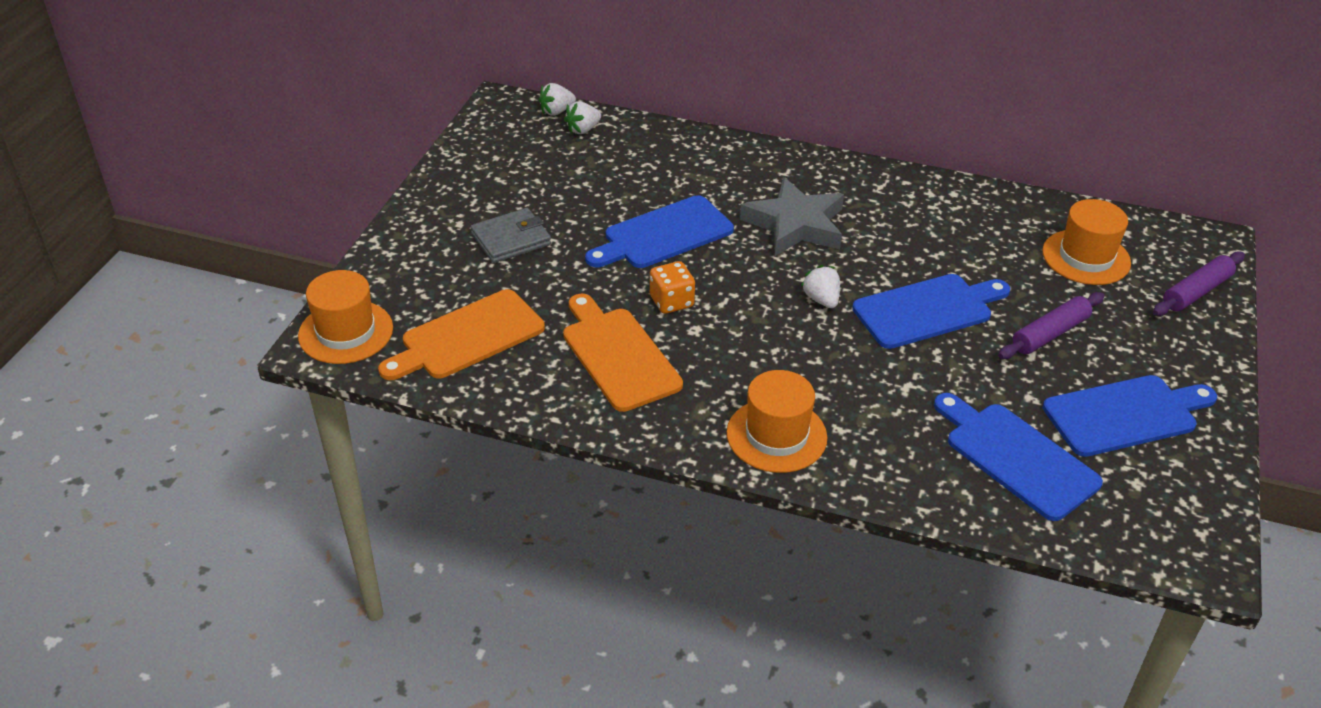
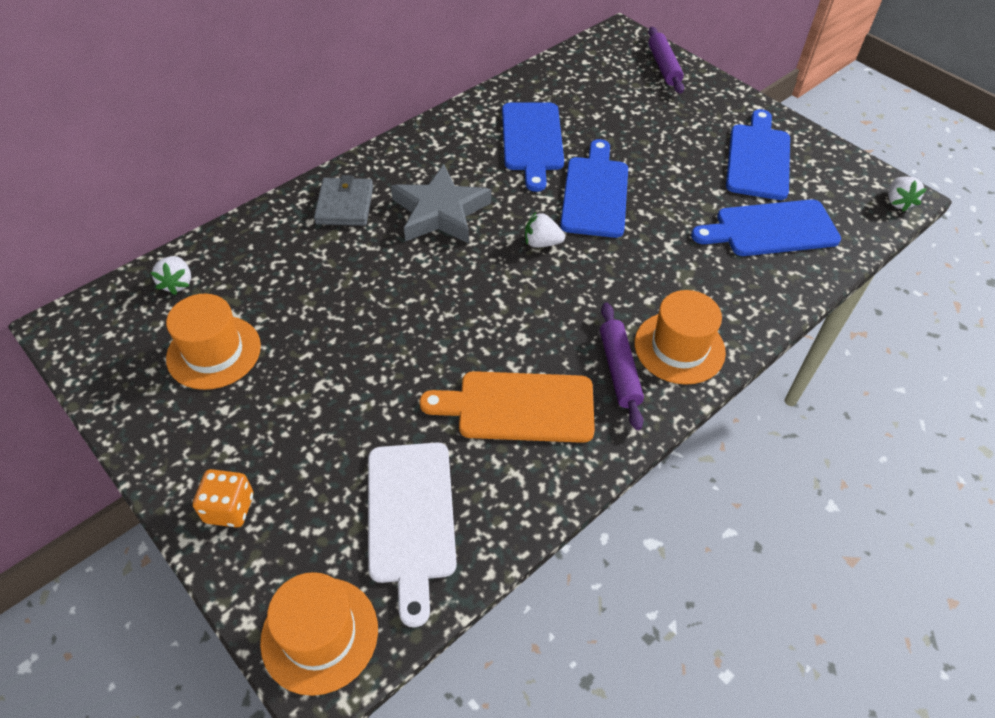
camera: 60 degrees left, 10 degrees up
orange cutting board [378,289,545,380] -> white cutting board [368,442,457,627]
grey wallet [471,208,551,263] -> grey wallet moved to [314,175,373,226]
white strawberry [538,83,576,115] -> white strawberry moved to [888,176,926,212]
blue cutting board [585,195,734,268] -> blue cutting board moved to [502,103,564,192]
orange dice [650,261,695,314] -> orange dice moved to [193,469,253,528]
purple rolling pin [998,292,1104,359] -> purple rolling pin moved to [600,303,644,430]
orange hat [1042,199,1131,285] -> orange hat moved to [166,294,261,390]

